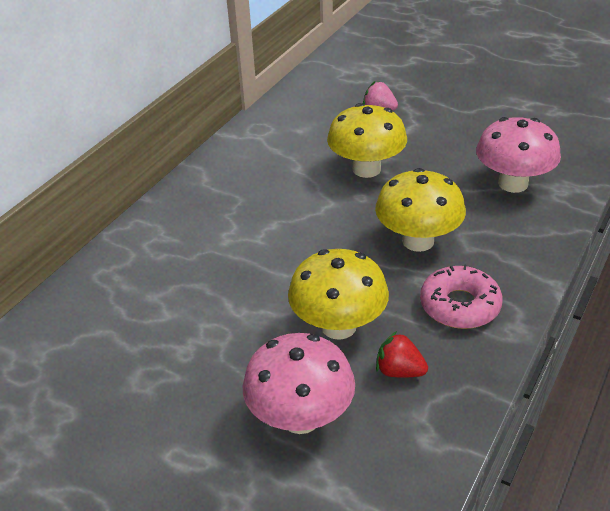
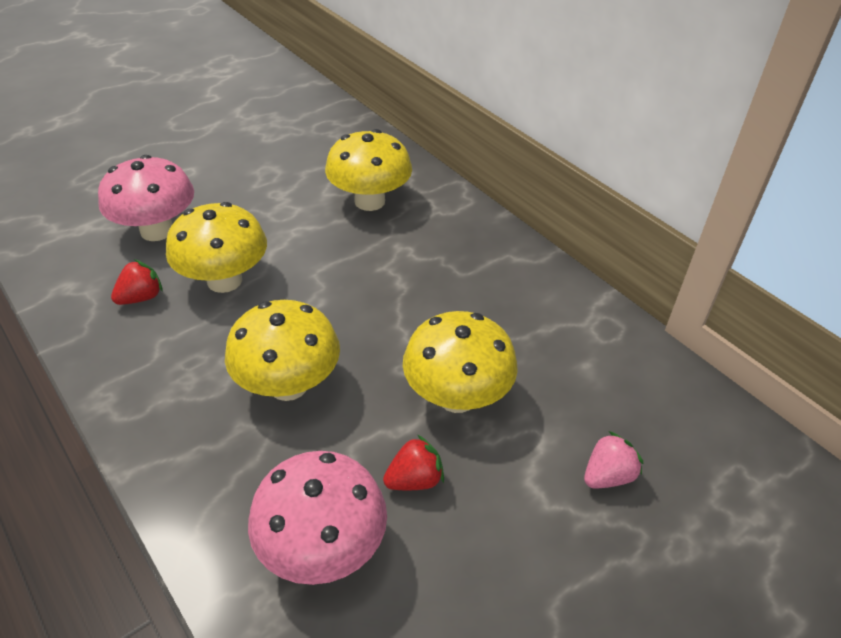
camera: 110 degrees right, 5 degrees up
pink donut [420,264,503,329] -> none
none -> yellow mushroom [325,129,412,211]
none -> red strawberry [383,435,444,490]

